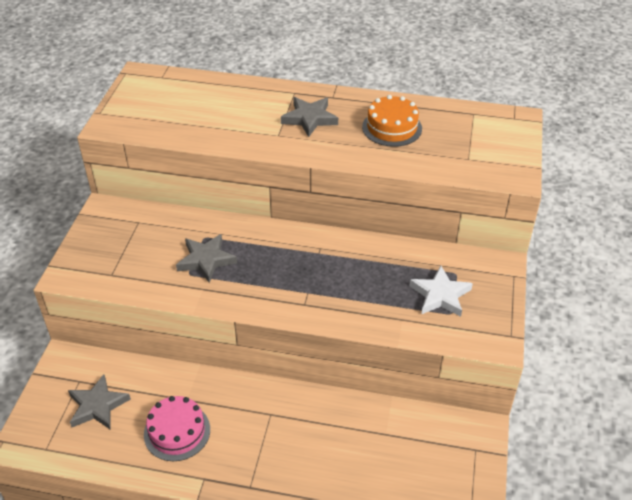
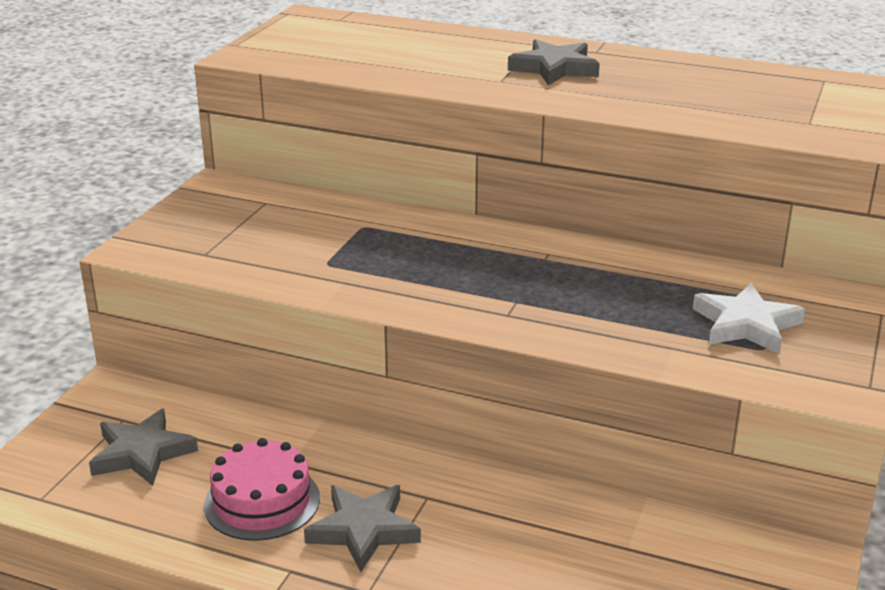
camera: 10 degrees right, 15 degrees down
grey star [176,234,237,283] -> grey star moved to [304,485,421,572]
orange cake [362,95,422,147] -> none

